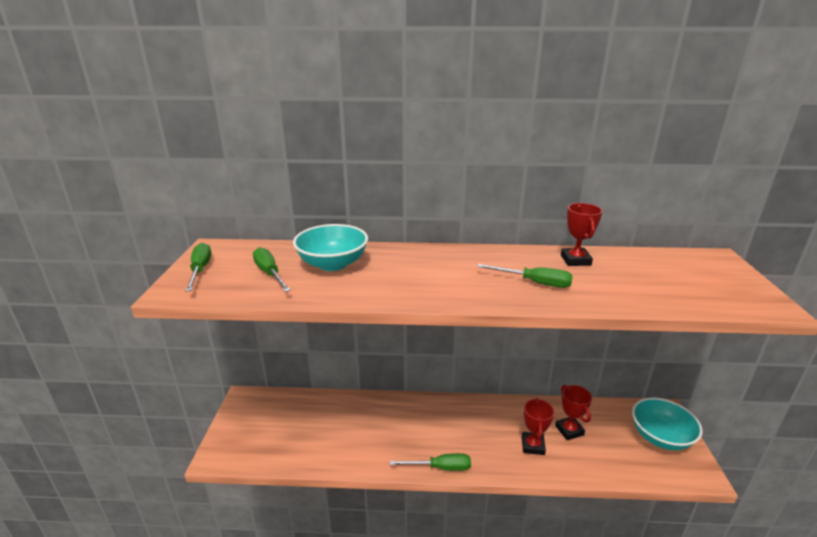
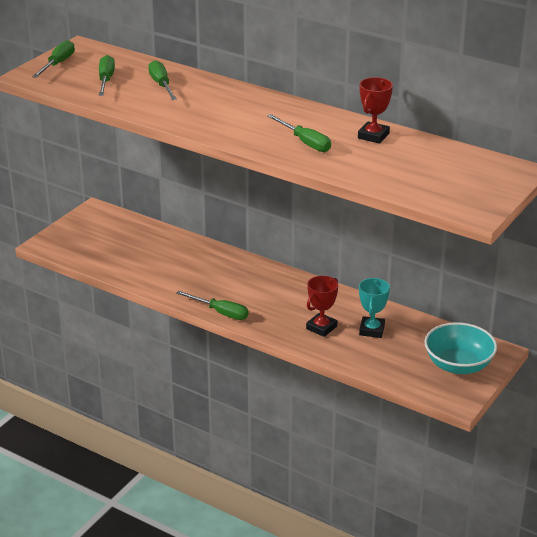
camera: 30 degrees right, 5 degrees up
turquoise bowl [293,224,368,271] -> green screwdriver [148,60,177,100]
red trophy [555,385,592,440] -> turquoise trophy [359,278,390,338]

